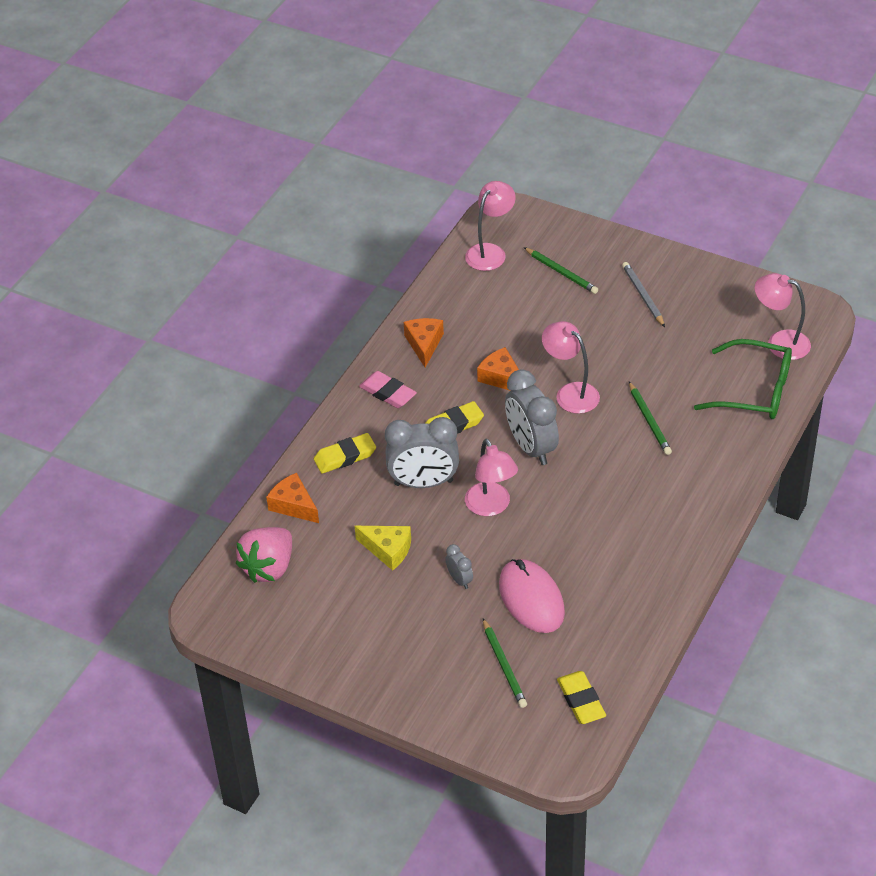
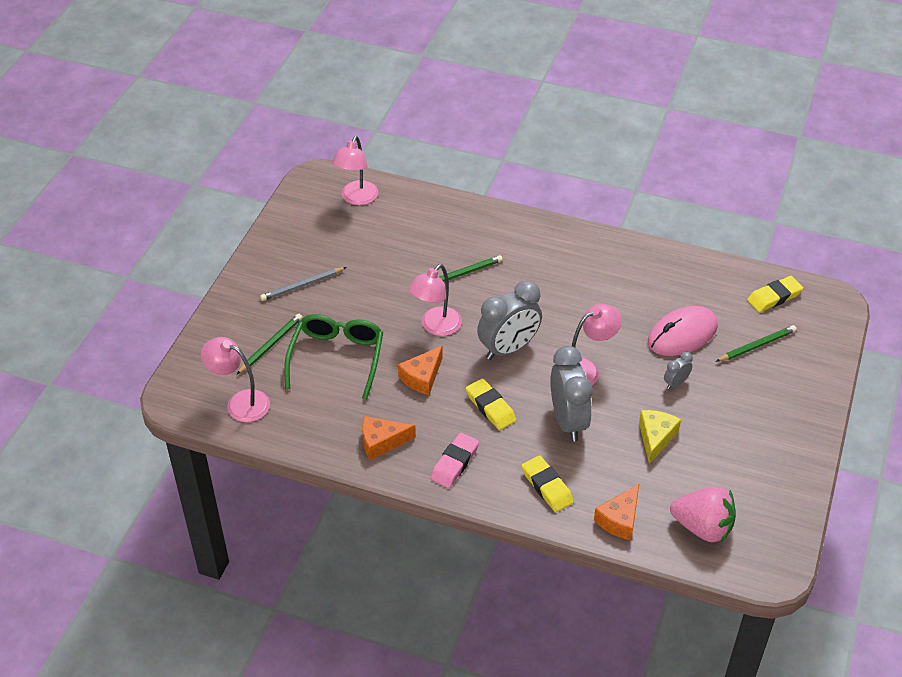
camera: 100 degrees left, 0 degrees up
green glasses [694,339,792,419] -> green glasses moved to [284,314,383,400]

